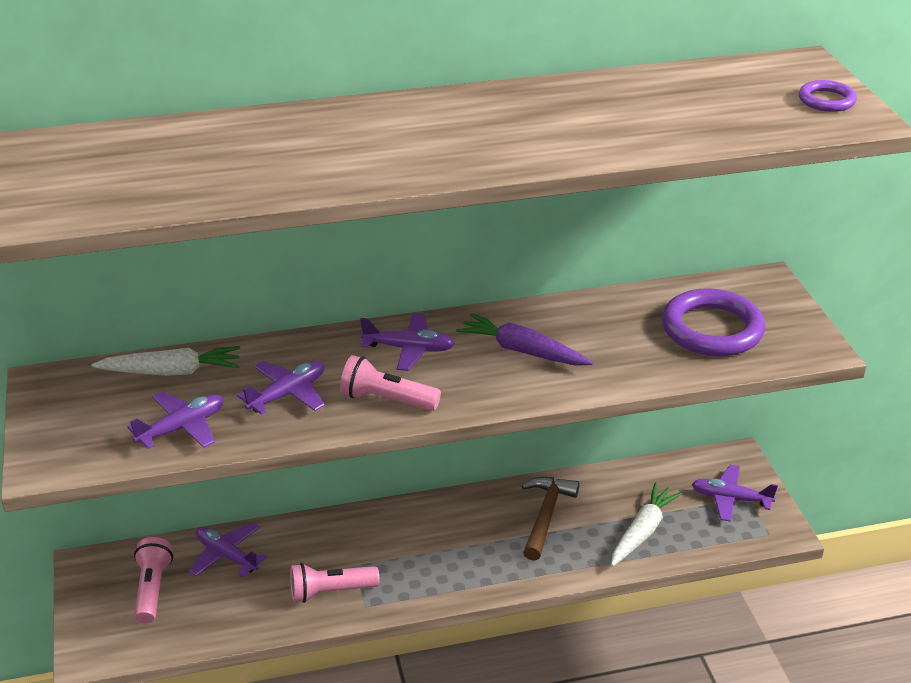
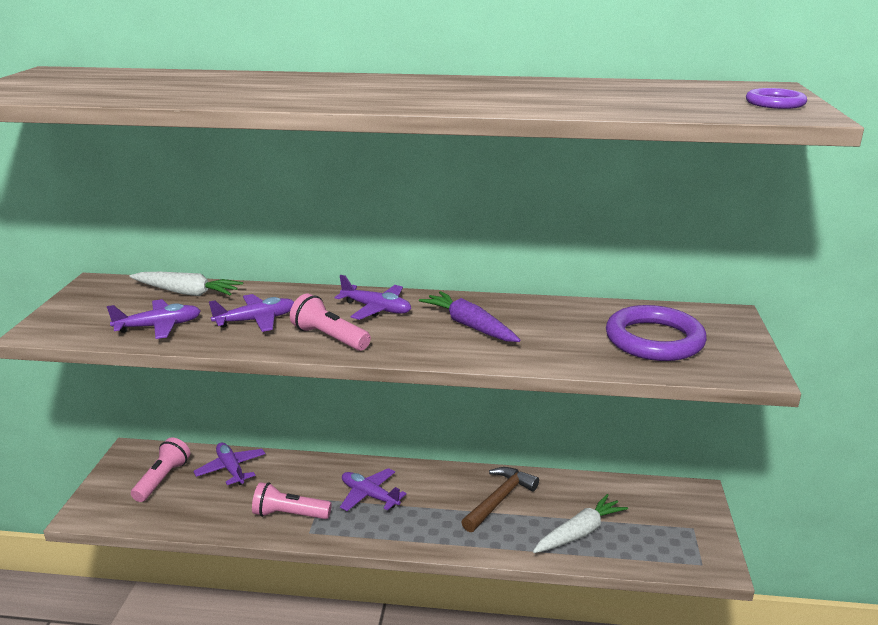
camera: 20 degrees right, 10 degrees down
purple plane [692,465,778,522] -> purple plane moved to [340,468,407,511]

